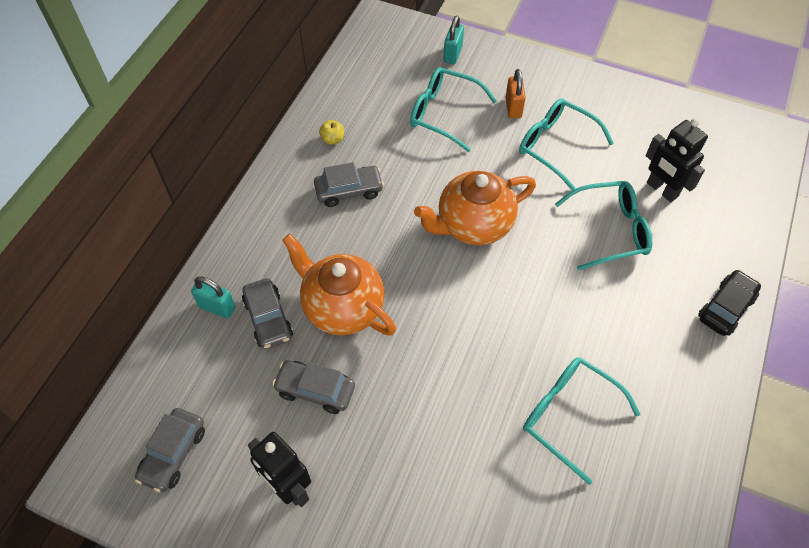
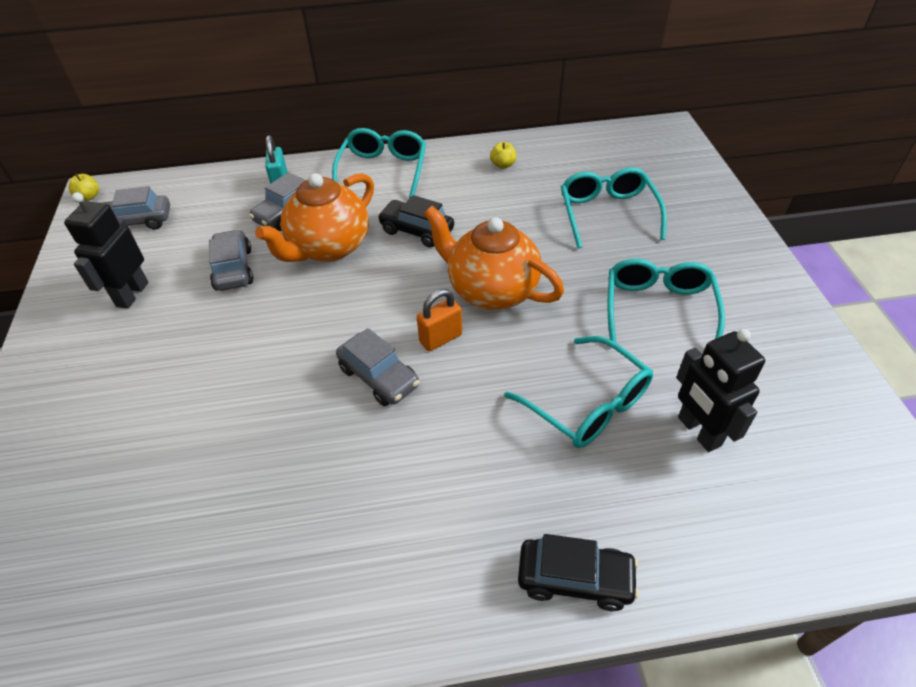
camera: 60 degrees right, 10 degrees down
orange teapot [282,234,396,336] -> orange teapot turned 150 degrees counterclockwise [255,173,374,262]
grey car [314,162,384,207] -> grey car moved to [336,328,420,406]
turquoise padlock [443,16,464,64] -> none
orange padlock [506,69,526,118] -> orange padlock moved to [417,289,462,351]
turquoise glasses [523,357,640,485] -> turquoise glasses moved to [332,128,426,198]
black robot [646,118,708,202] -> black robot turned 45 degrees counterclockwise [676,329,765,452]
none -> yellow apple [69,173,99,201]
none -> black car [377,195,454,248]

